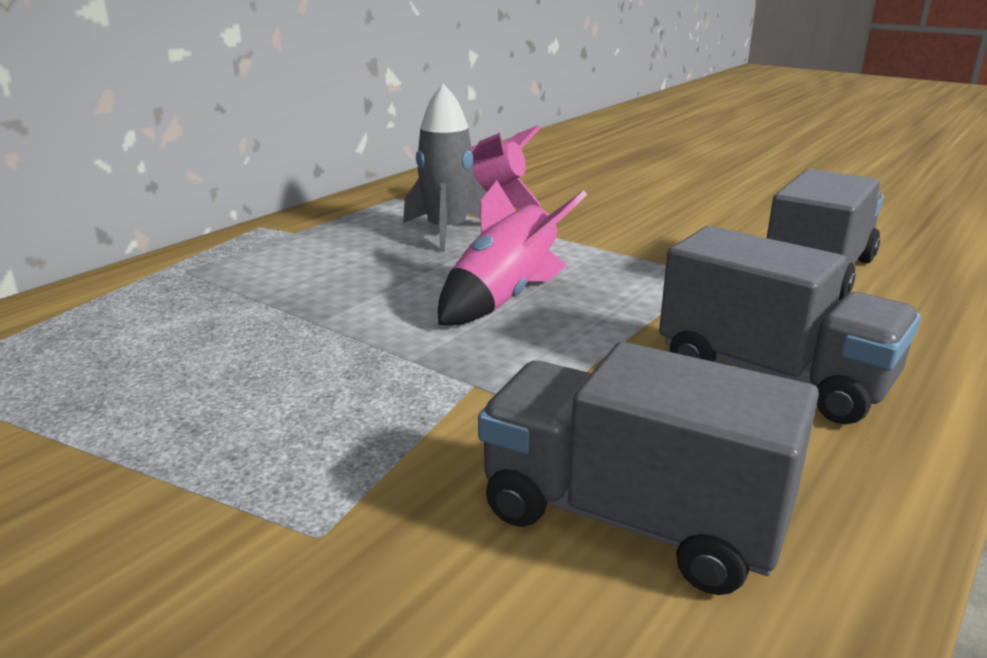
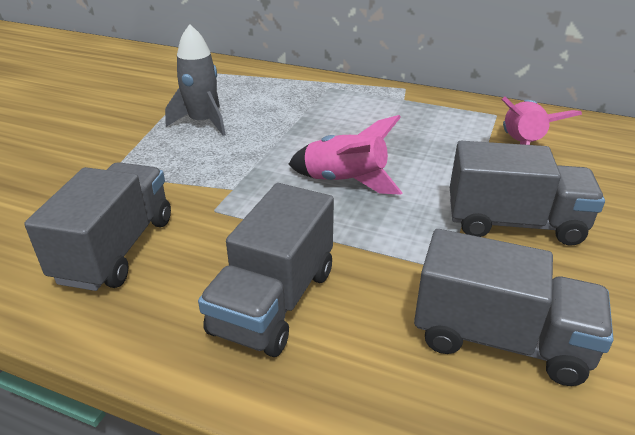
camera: 75 degrees right, 10 degrees up
grey rocket [403,84,487,251] -> grey rocket moved to [165,24,226,136]
none -> grey truck [450,141,605,246]

